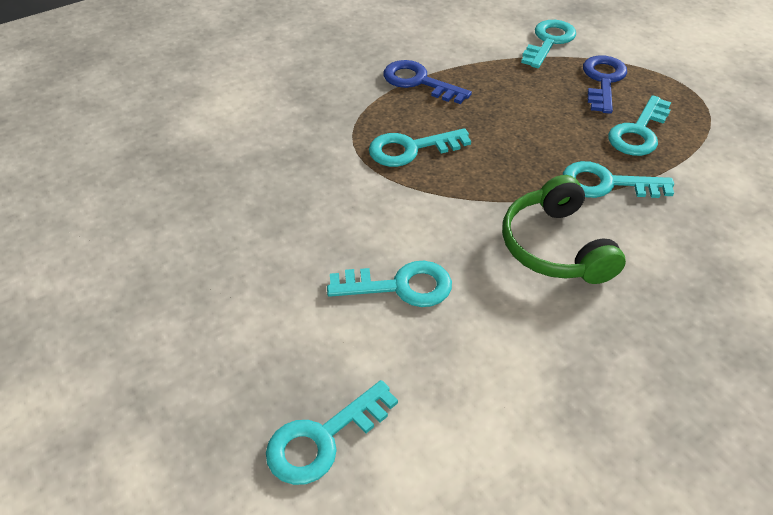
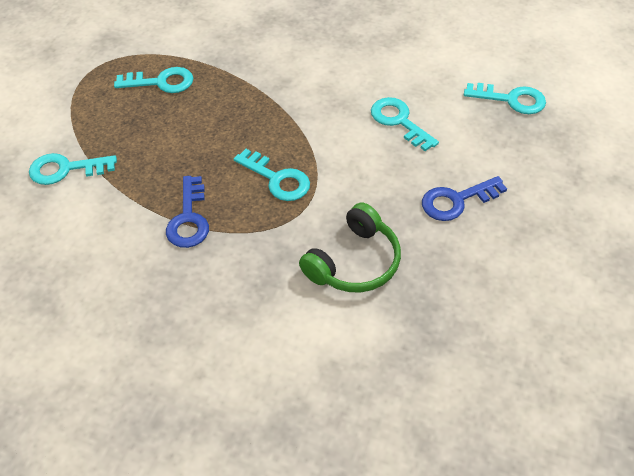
camera: 125 degrees left, 5 degrees up
green headphones [502,175,626,284] -> green headphones moved to [299,203,401,293]
turquoise key [563,161,674,198] -> none
blue key [583,56,627,114] -> blue key moved to [422,176,507,221]

